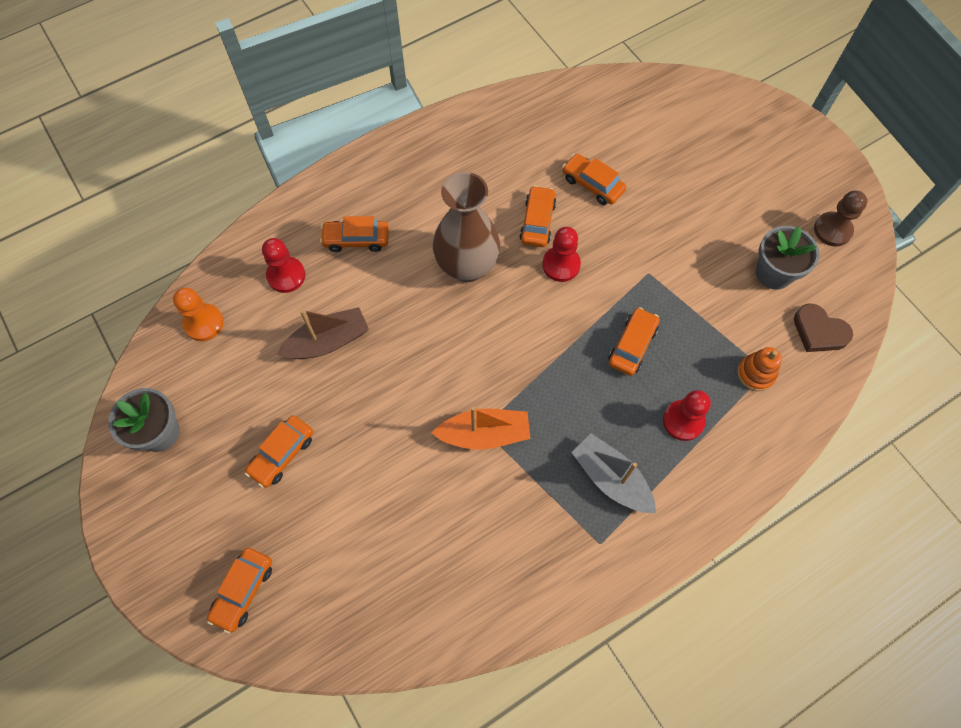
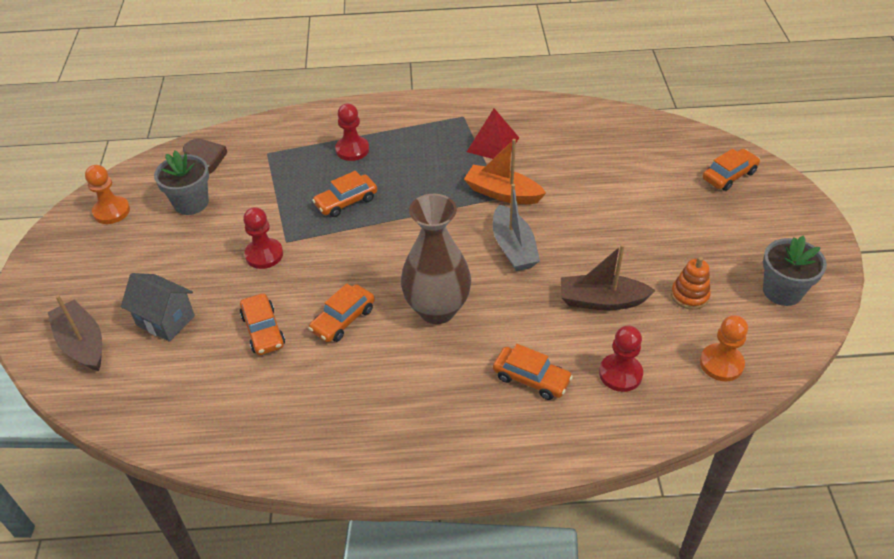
camera: 150 degrees left, 20 degrees down
orange car [245,416,313,488] -> none
red pawn [542,227,581,282] -> red pawn moved to [243,207,283,269]
grey boat [571,433,656,513] -> grey boat moved to [493,184,540,271]
orange stacking toy [737,347,782,391] -> orange stacking toy moved to [671,257,711,310]
brown pawn [814,191,867,246] -> orange pawn [85,165,130,224]
none -> brown boat [48,295,102,371]
none -> grey house [121,273,195,342]
none -> red pyramid [467,108,519,159]

